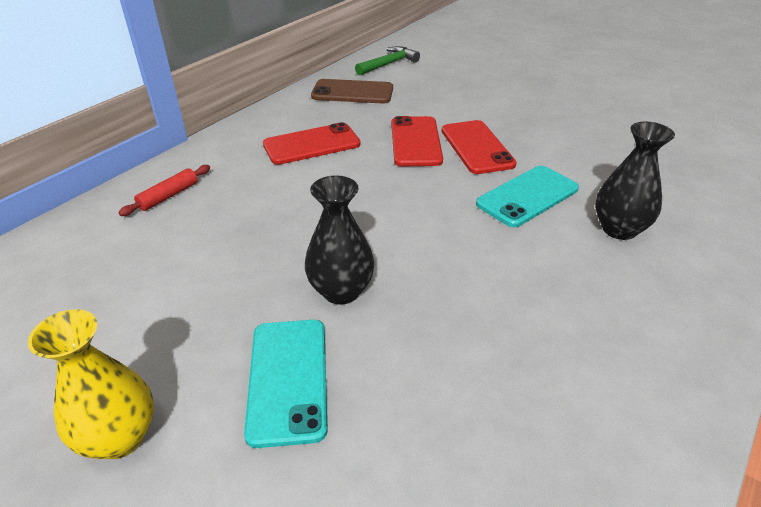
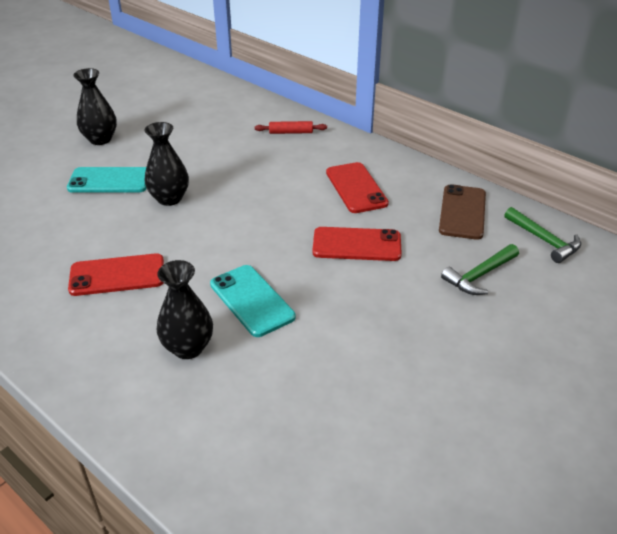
camera: 95 degrees right, 0 degrees up
yellow vase [28,309,154,459] -> black vase [73,68,117,145]
red rolling pin [118,165,210,216] -> red rolling pin turned 45 degrees counterclockwise [255,121,327,134]
red phone [442,120,517,174] -> red phone moved to [68,253,164,296]
none -> green hammer [441,244,519,295]

